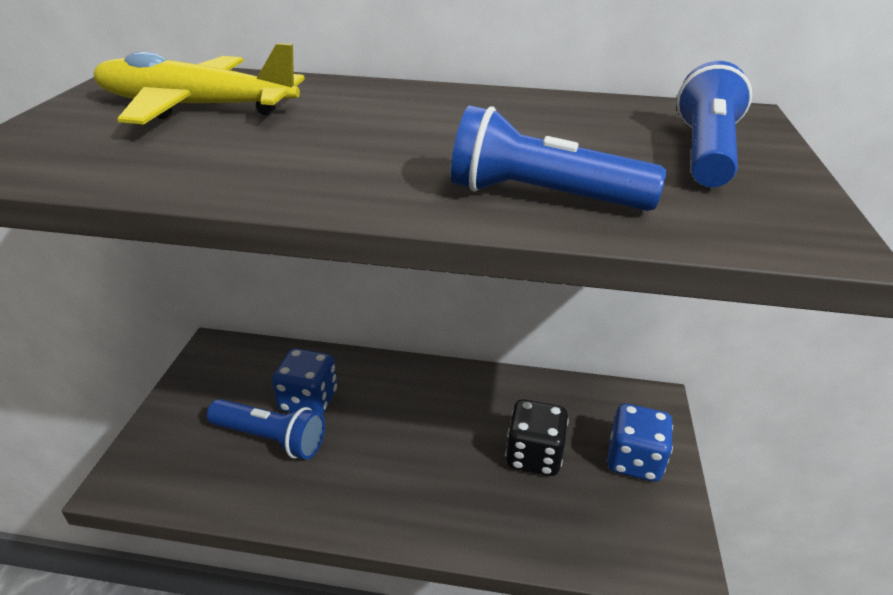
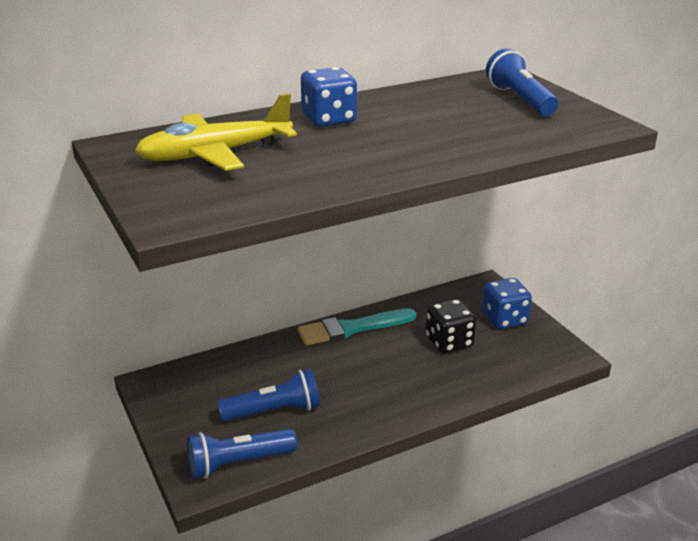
camera: 35 degrees left, 5 degrees down
blue dice [272,348,337,415] -> blue dice moved to [301,67,357,127]
blue flashlight [451,105,666,211] -> blue flashlight moved to [187,429,297,479]
none -> turquoise brush [298,308,416,345]

